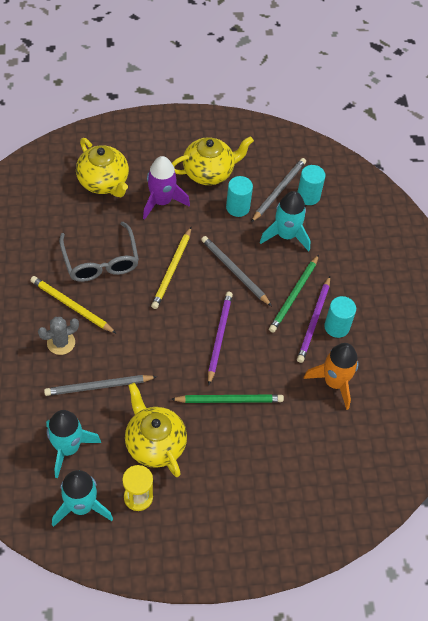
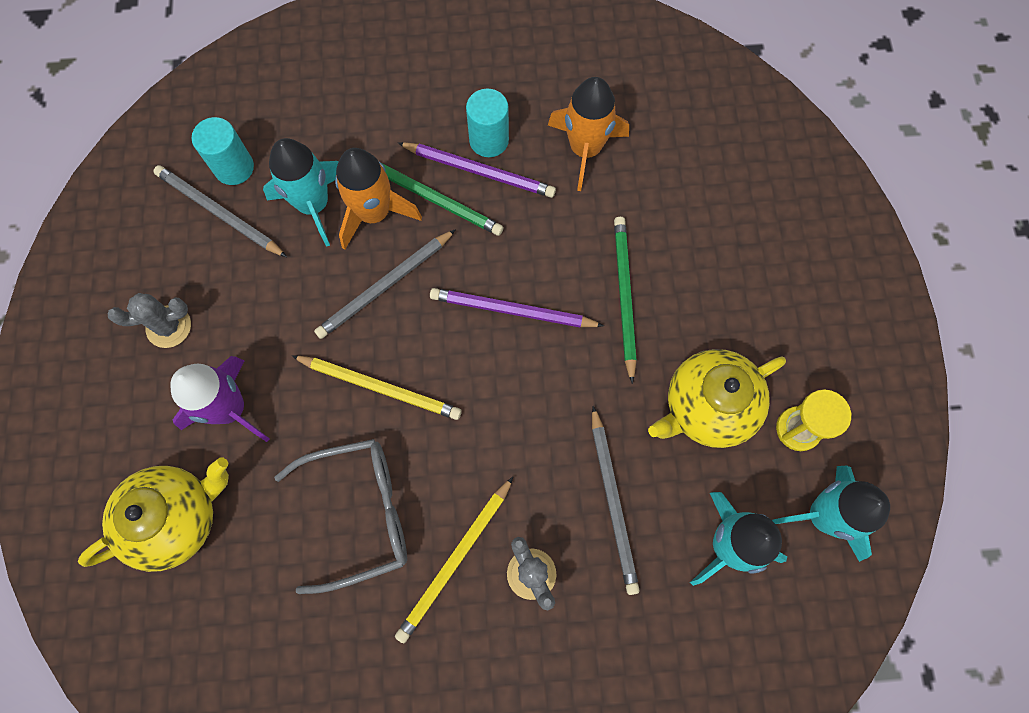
camera: 85 degrees left, 15 degrees up
yellow teapot [172,136,254,185] -> grey cactus [108,293,191,348]
turquoise cylinder [226,176,253,217] -> none
none -> orange rocket [335,148,422,250]

